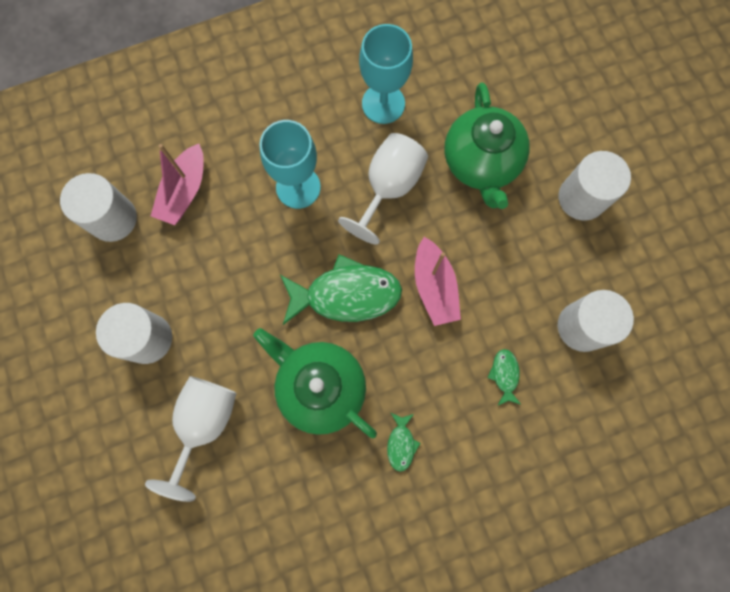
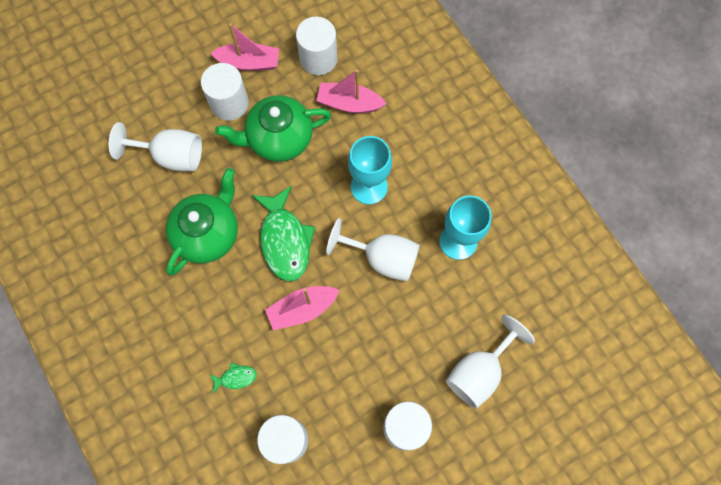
camera: 80 degrees right, 5 degrees down
green fish [387,413,421,472] -> none
green teapot [445,82,530,209] -> green teapot moved to [215,95,331,162]
none -> pink boat [210,23,279,71]
none -> white goblet [446,315,535,409]

